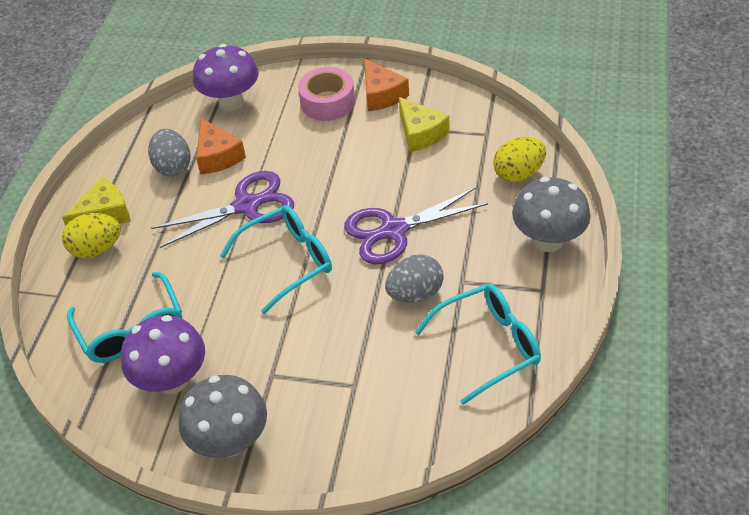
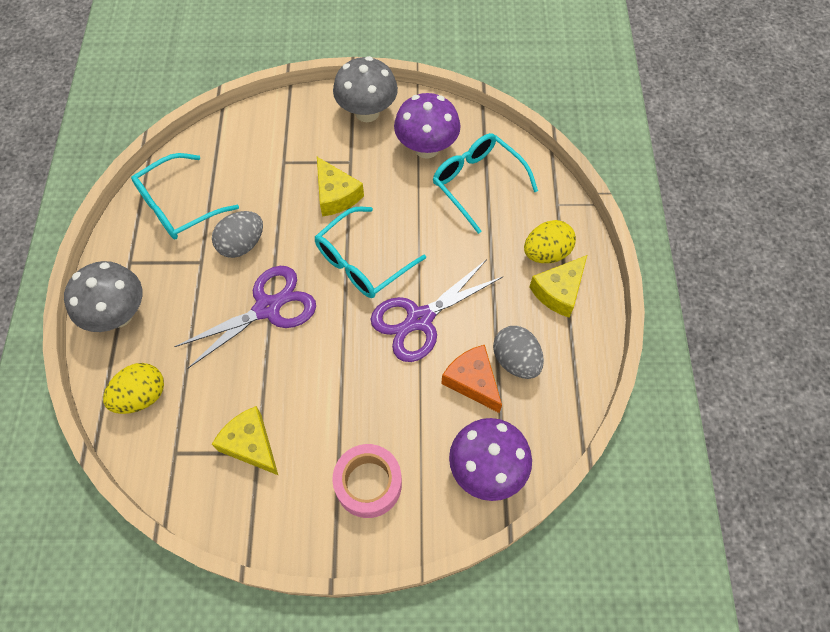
camera: 165 degrees right, 15 degrees up
orange cheese [364,58,409,111] -> none
none -> yellow cheese [317,157,364,216]

